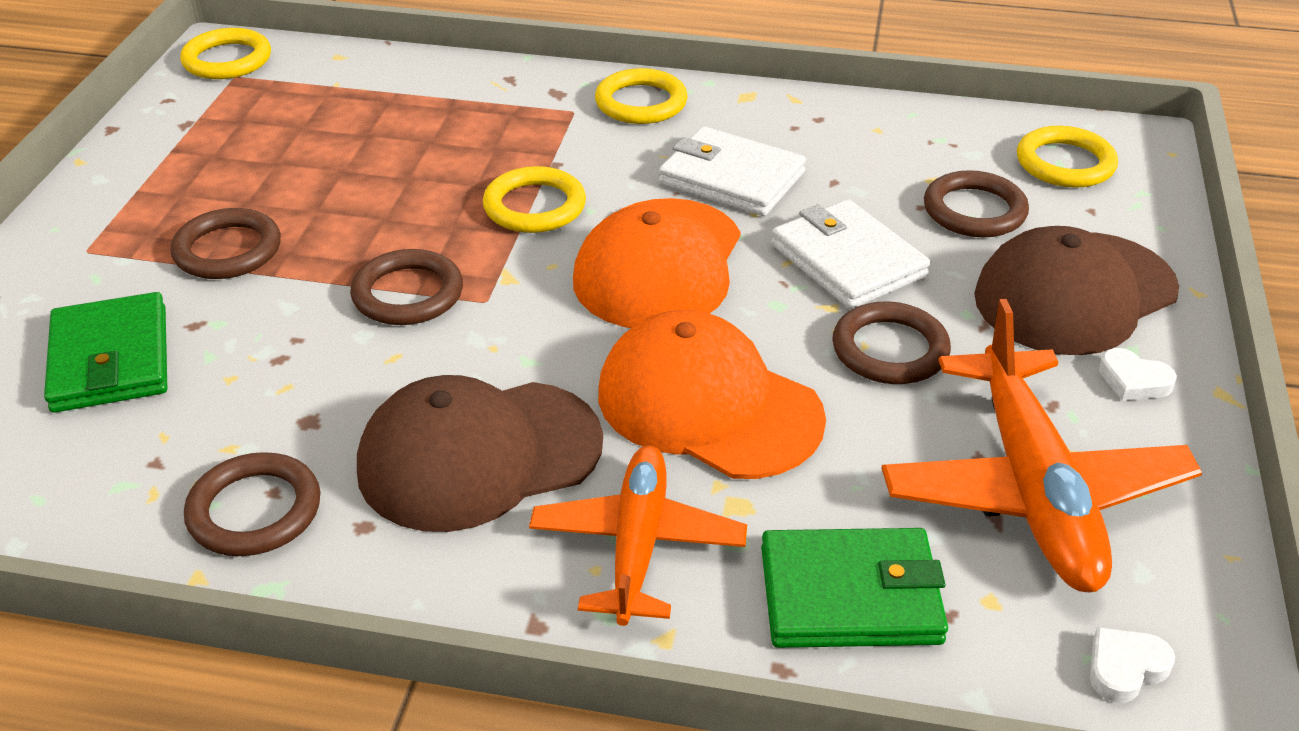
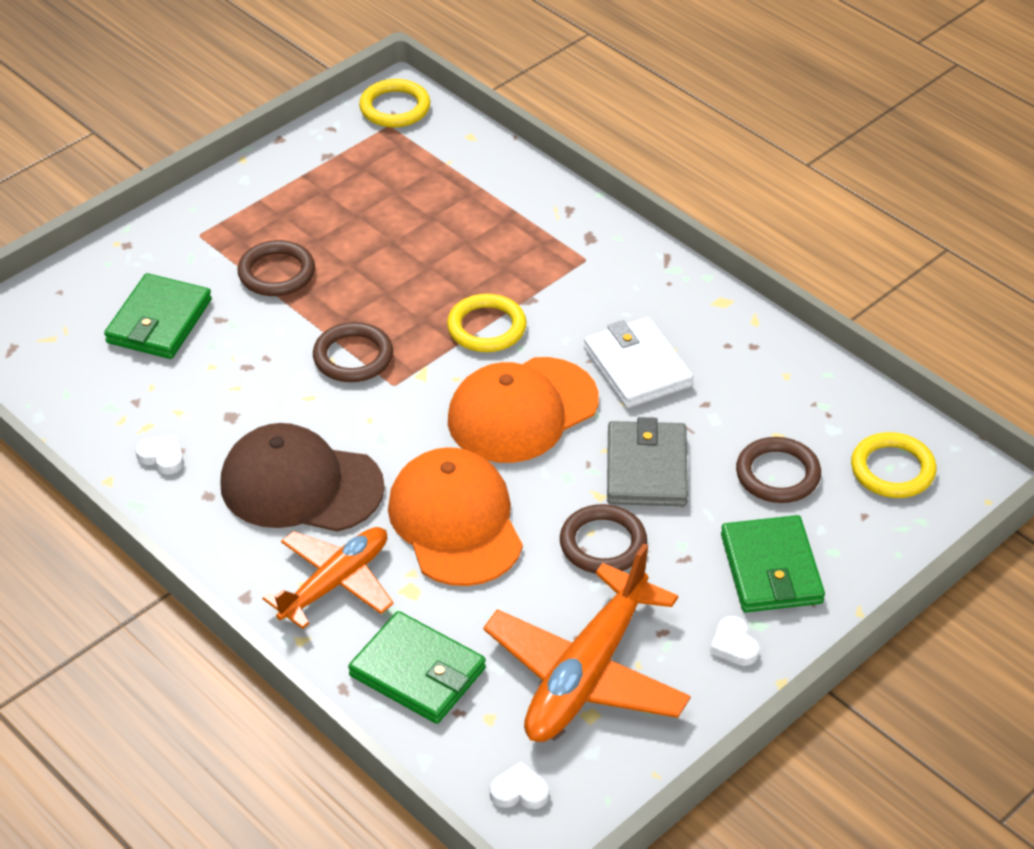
camera: 35 degrees right, 5 degrees up
brown ring [184,452,320,556] -> white heart [135,435,184,474]
yellow ring [595,68,688,124] -> none
white wallet [772,199,930,309] -> grey wallet [607,417,688,506]
brown cap [974,226,1179,355] -> green wallet [721,515,825,612]

